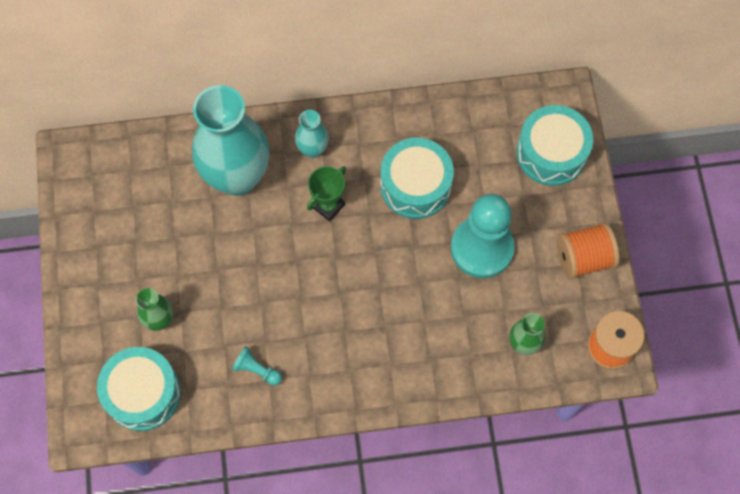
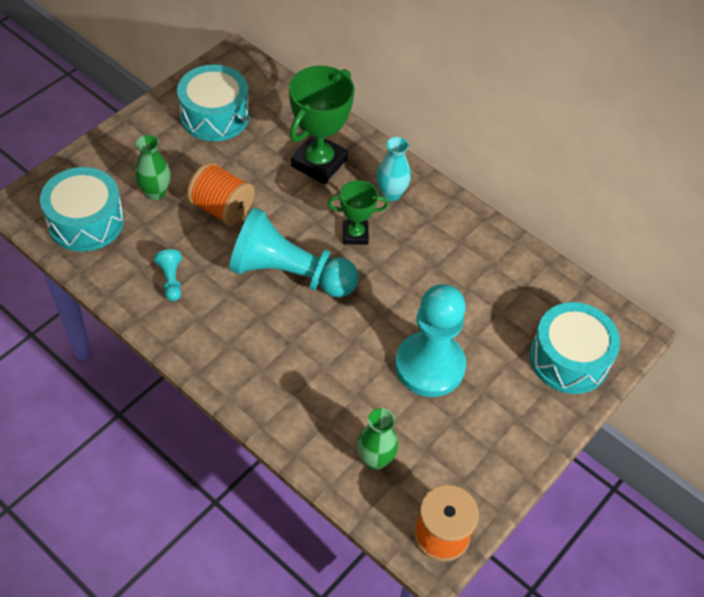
camera: 45 degrees right, 15 degrees down
turquoise vase [192,85,269,196] -> green trophy [289,66,355,184]
turquoise drum [380,138,454,219] -> turquoise drum moved to [177,65,250,141]
orange spool [557,223,619,279] -> orange spool moved to [187,162,255,226]
none -> turquoise pawn [229,207,359,297]

